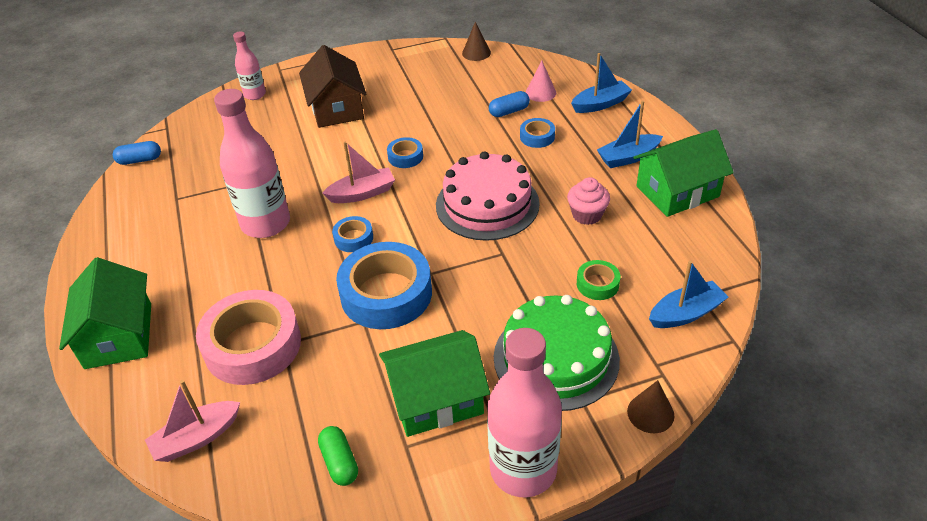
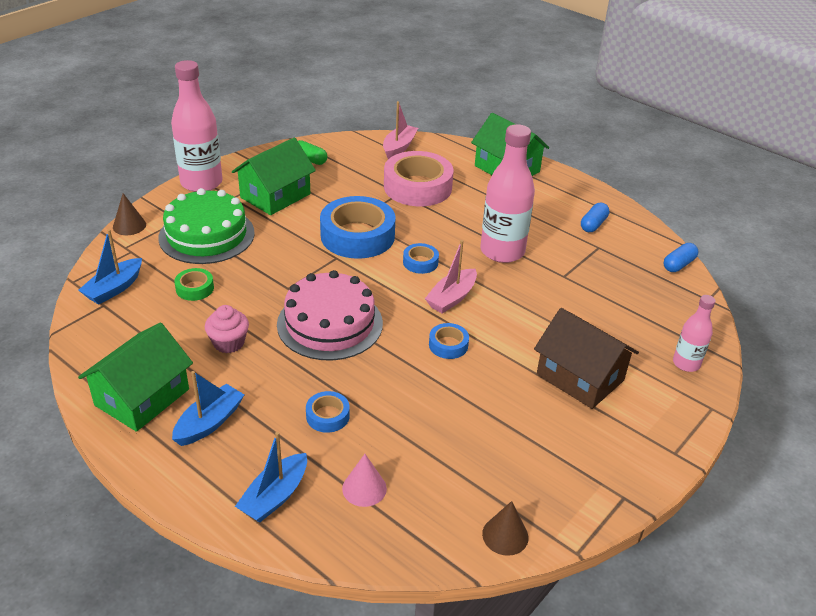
camera: 145 degrees right, 5 degrees down
blue capsule [489,91,530,117] -> blue capsule moved to [581,203,609,232]

